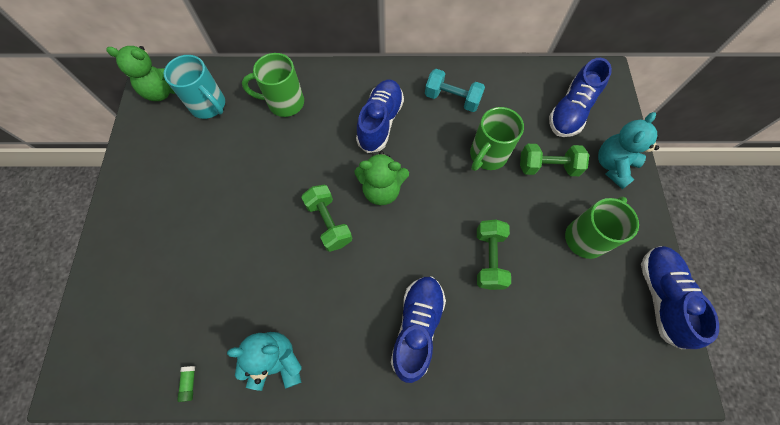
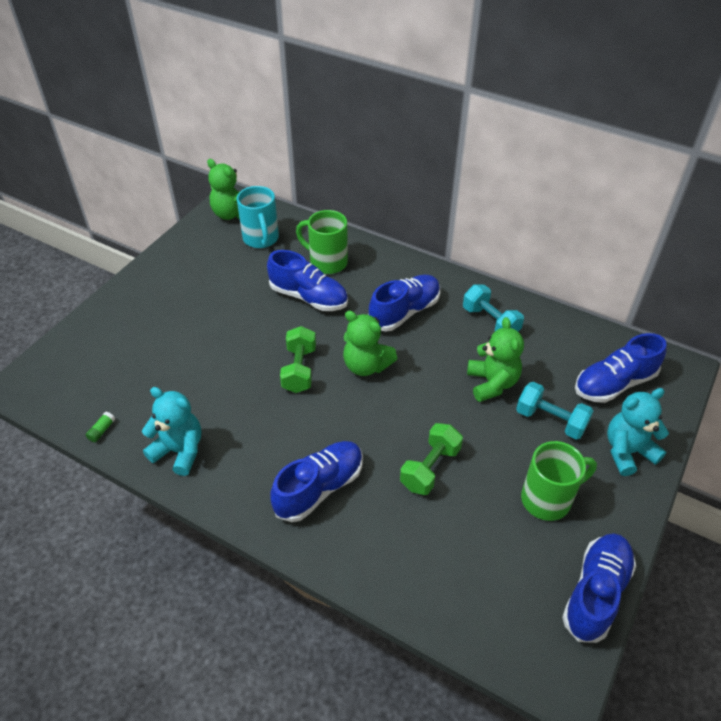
camera: 30 degrees right, 20 degrees down
green mug [470,107,524,171] -> green teddy bear [467,317,524,402]
green dumbbell [520,144,589,176] -> turquoise dumbbell [516,382,593,440]
none -> blue shoe [267,250,348,311]

